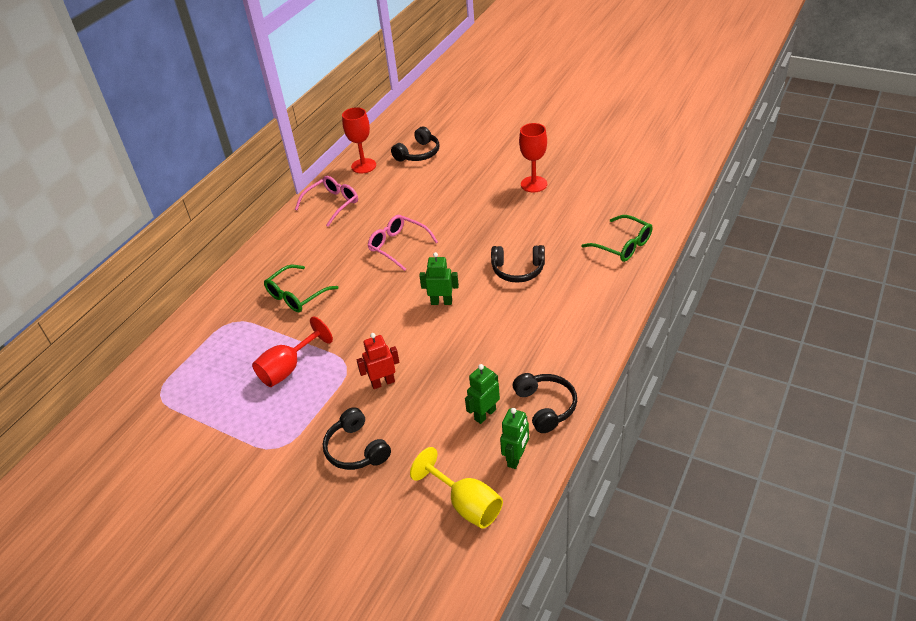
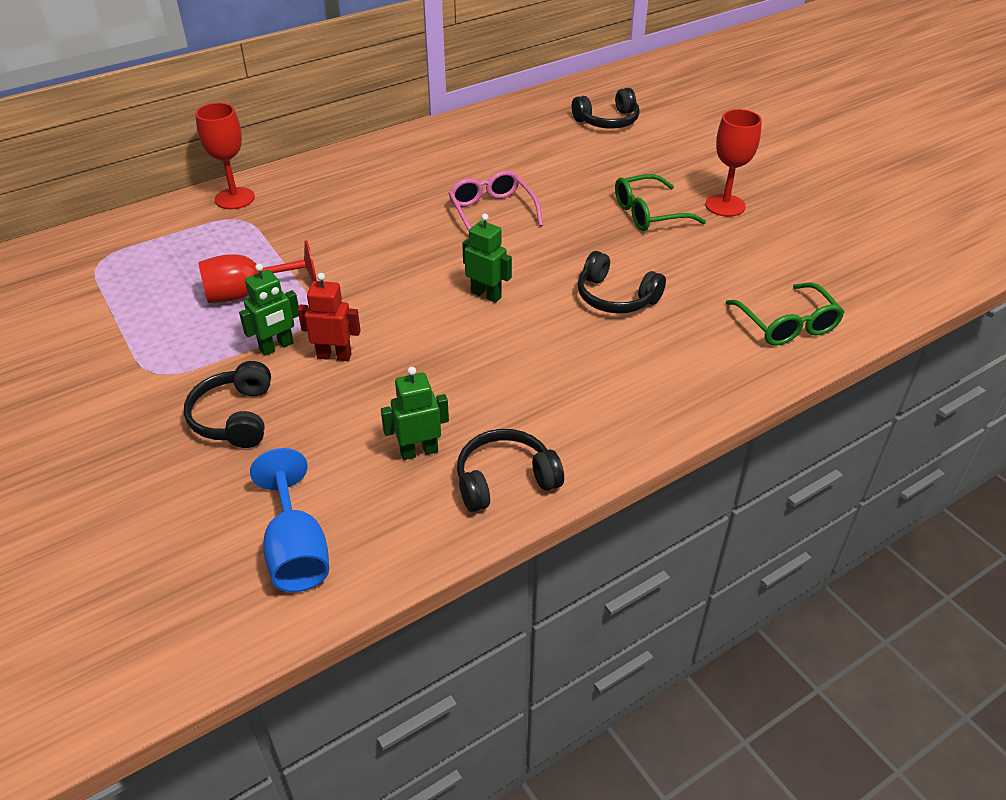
camera: 25 degrees right, 0 degrees up
green glasses [264,265,338,312] -> green glasses moved to [615,174,706,231]
pink glasses [295,176,358,227] -> none
red goblet [342,107,376,174] -> red goblet moved to [195,103,255,209]
yellow goblet [410,447,503,529] -> blue goblet [250,448,329,592]
green robot [500,408,529,469] -> green robot moved to [239,264,299,356]
black headphones [513,373,577,433] -> black headphones turned 120 degrees counterclockwise [457,429,564,512]

